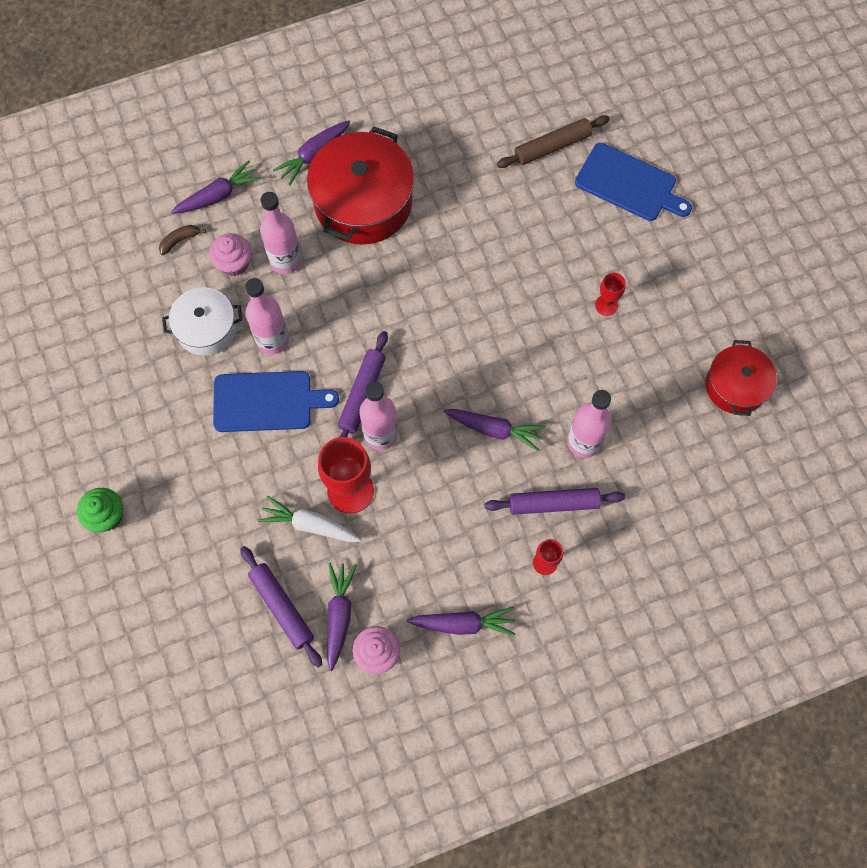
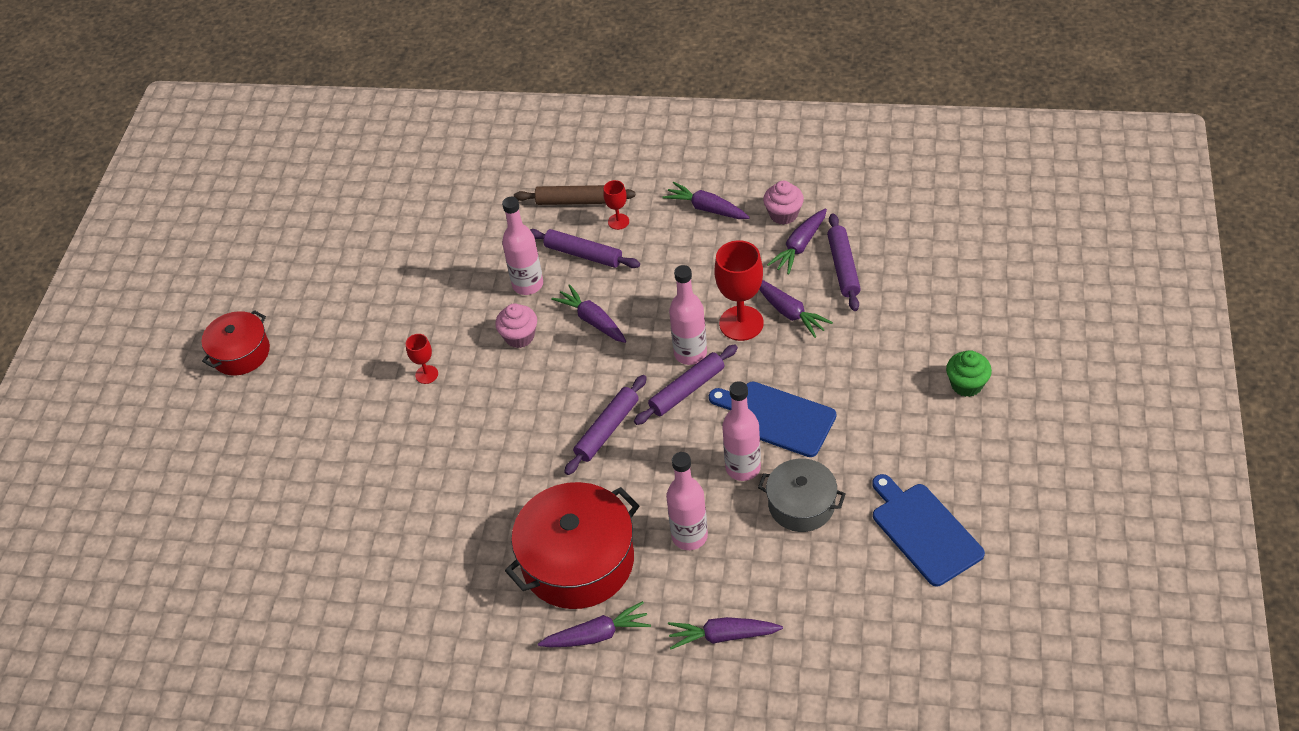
camera: 145 degrees left, 20 degrees down
brown banana [159,225,206,255] -> none
white pot [162,287,242,356] -> grey pot [758,459,846,532]
pink cupcake [209,233,251,276] -> pink cupcake moved to [495,303,537,348]
white carrot [258,496,361,542] -> purple carrot [759,280,833,338]
brown rolling pin [497,115,610,168] -> brown rolling pin moved to [514,185,635,205]
blue cutting board [575,143,692,221] -> blue cutting board moved to [872,474,985,586]
red pot [706,340,777,416] -> red pot moved to [202,310,270,376]
none -> purple rolling pin [564,375,647,475]

